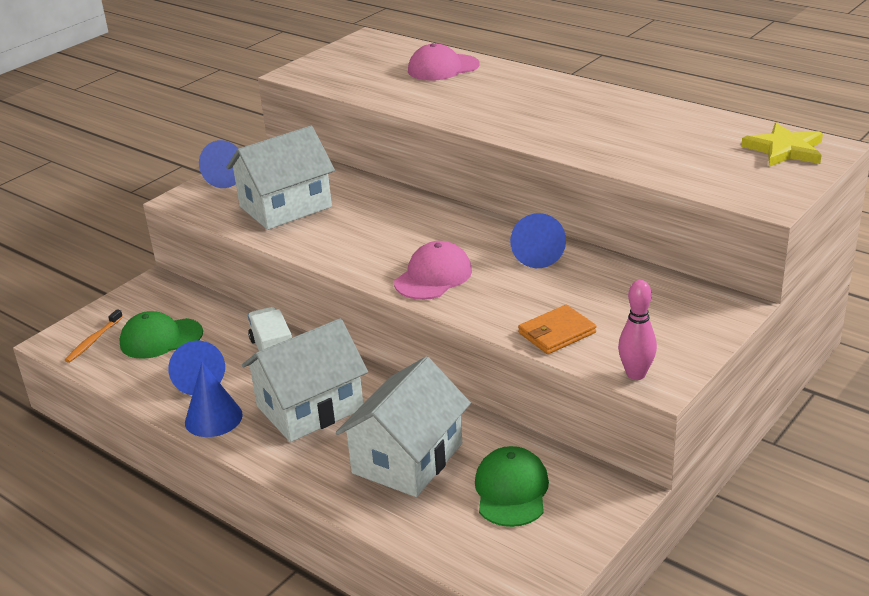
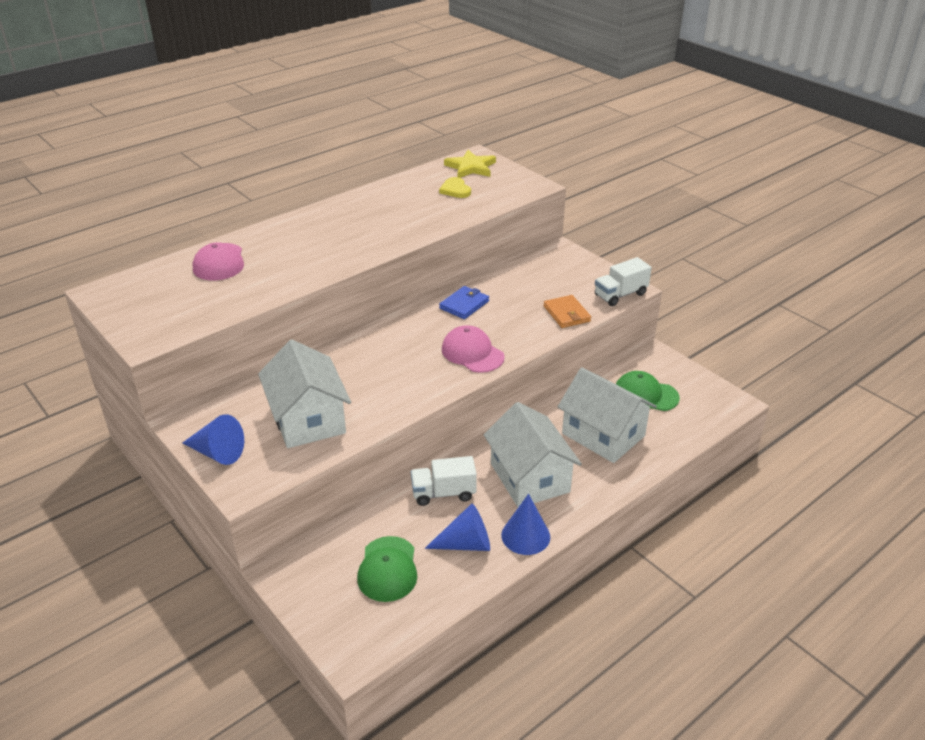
camera: 80 degrees left, 5 degrees up
orange toothbrush [65,309,123,363] -> none
blue cone [510,213,566,268] -> blue wallet [439,286,489,319]
pink bowling pin [618,280,657,380] -> white truck [595,257,652,306]
none -> yellow heart [439,177,471,198]

